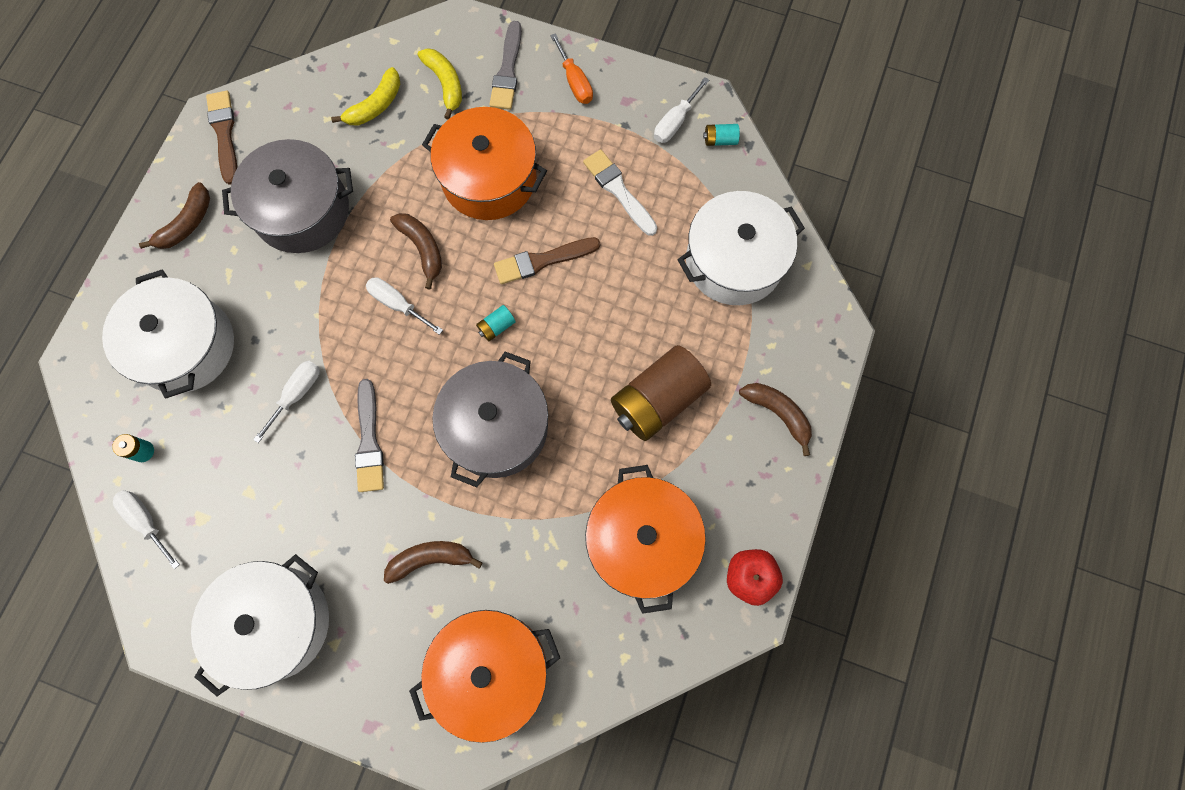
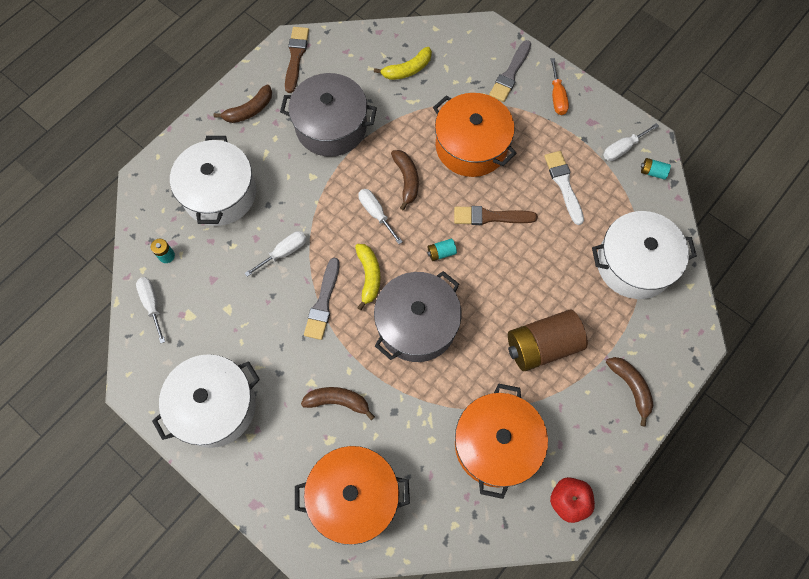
camera: 20 degrees right, 5 degrees down
yellow banana [418,48,462,119] -> yellow banana moved to [355,244,381,310]

